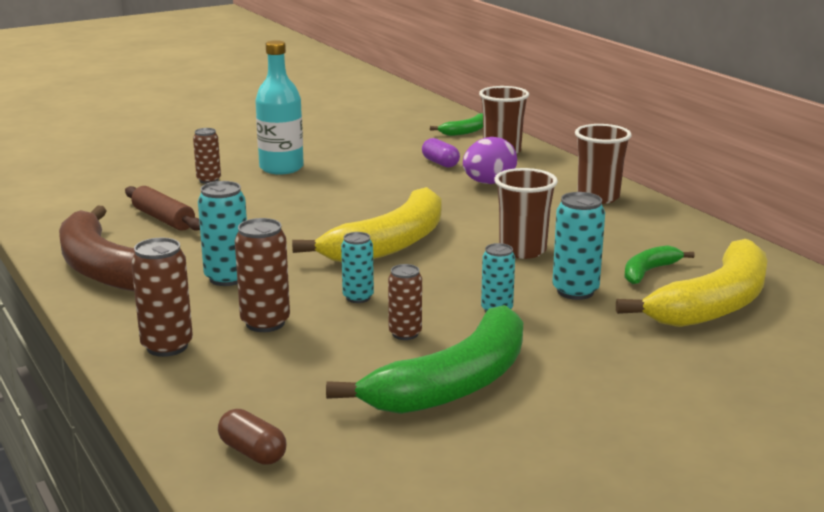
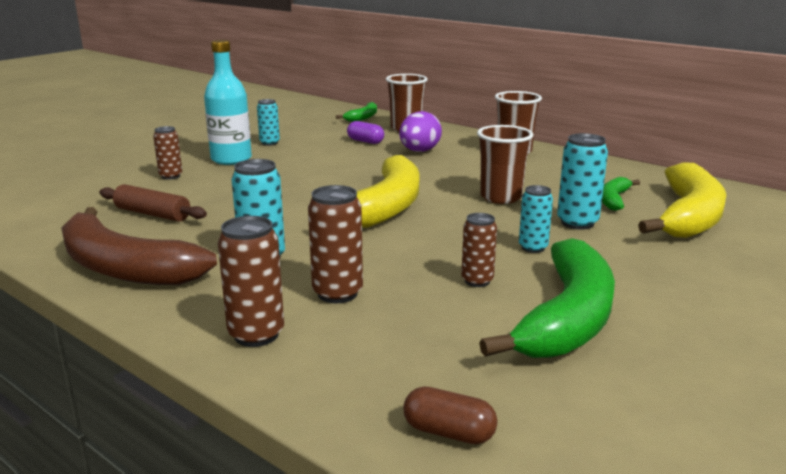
camera: 20 degrees left, 0 degrees up
turquoise can [341,232,374,303] -> turquoise can moved to [257,99,280,146]

